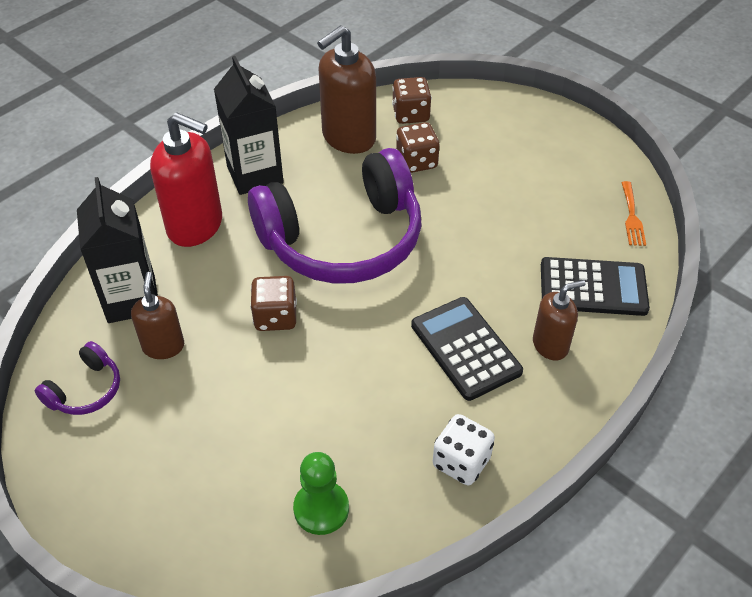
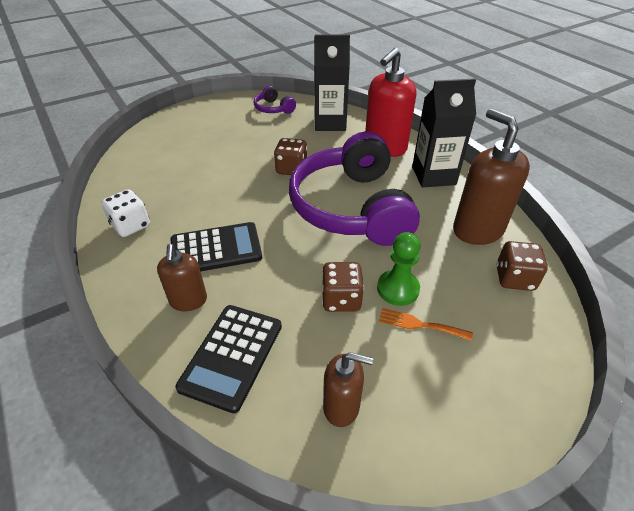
camera: 105 degrees right, 5 degrees down
brown soap dispenser [131,272,184,359] -> brown soap dispenser moved to [323,352,373,427]
green pawn [293,452,349,535] -> green pawn moved to [377,232,421,306]
brown dice [396,122,439,173] -> brown dice moved to [322,262,364,312]
orange fork [621,181,646,246] -> orange fork moved to [379,308,473,341]

